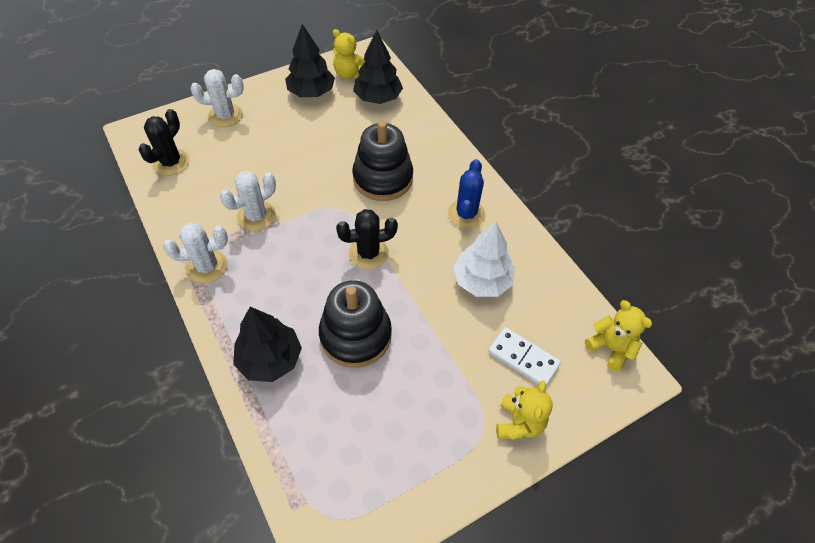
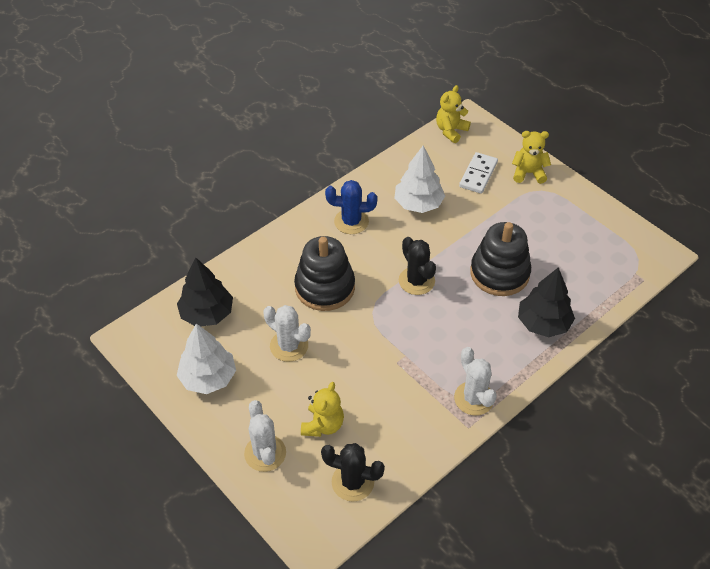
camera: 100 degrees left, 5 degrees down
white cactus [220,171,276,231] -> white cactus moved to [263,305,311,362]
black tree [285,24,335,97] -> white tree [177,323,236,394]
yellow teddy bear [333,29,365,79] -> yellow teddy bear moved to [301,382,344,437]

